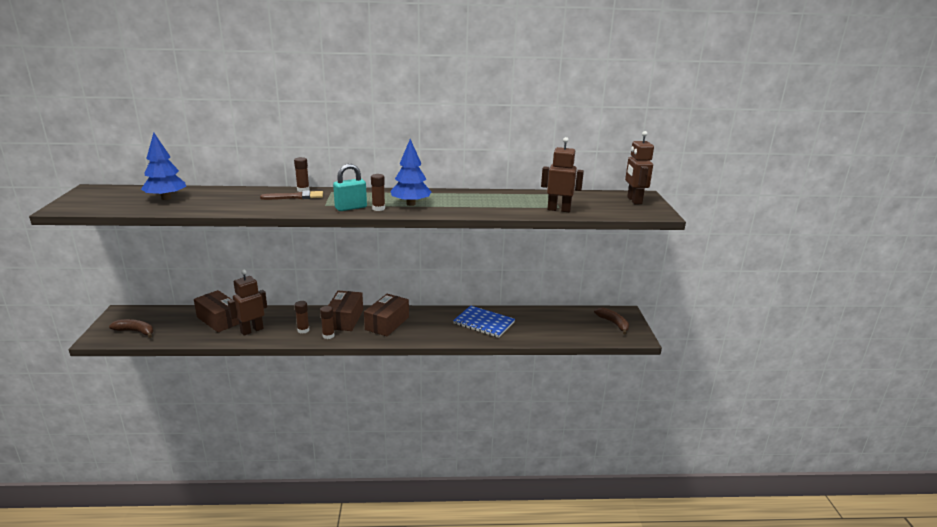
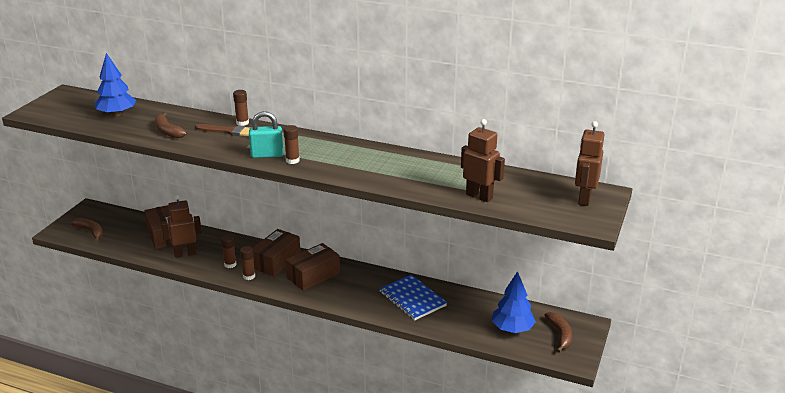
camera: 25 degrees right, 5 degrees up
blue tree [390,139,431,206] -> blue tree moved to [492,271,536,333]
none -> brown banana [155,112,187,138]

